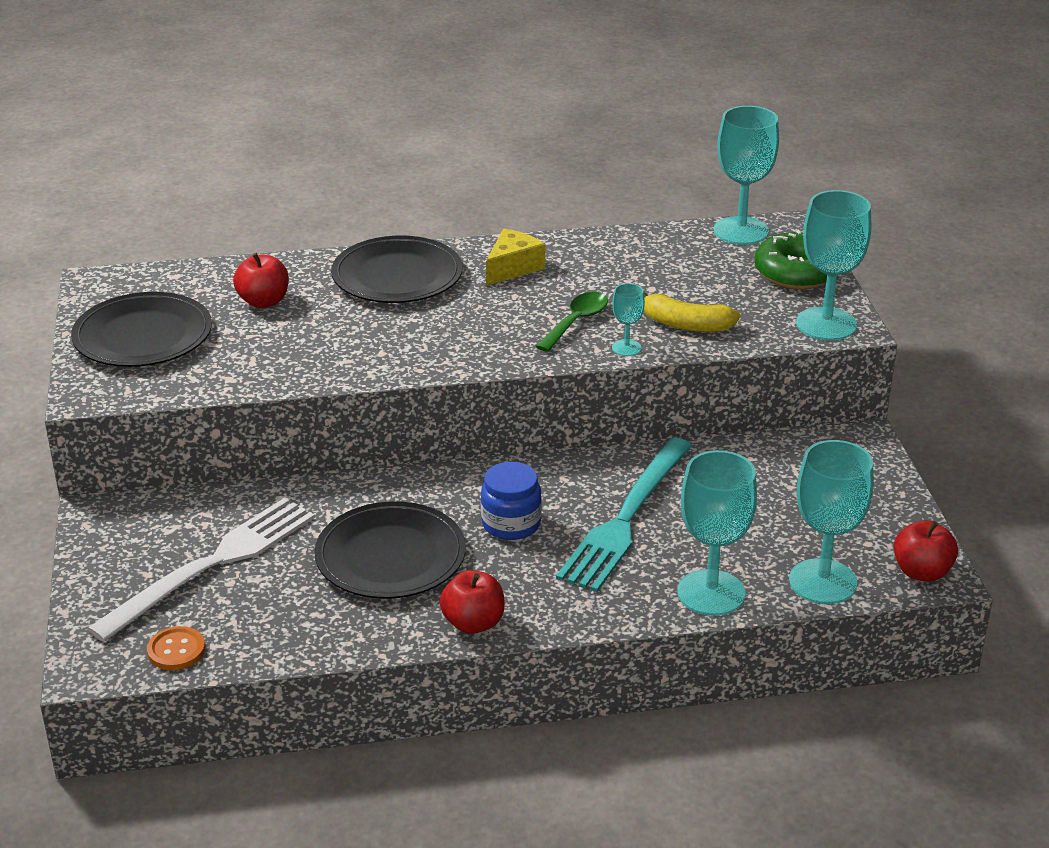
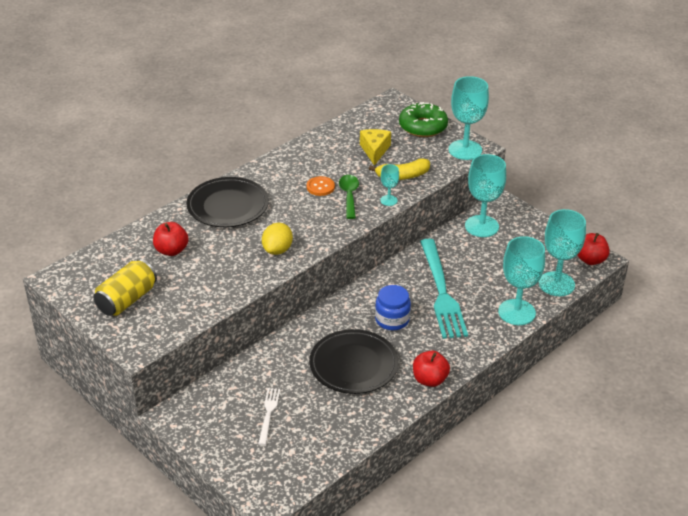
camera: 35 degrees left, 5 degrees up
black plate [71,292,212,367] -> yellow can [94,259,157,316]
white fork [87,498,315,642] -> white fork [258,388,280,445], size x0.46
orange button [147,626,205,670] -> orange button moved to [307,176,335,196]
yellow cheese [486,229,545,286] -> yellow cheese moved to [360,129,391,166]
turquoise goblet [713,106,779,245] -> turquoise goblet moved to [465,154,506,237]
none -> yellow lemon [262,223,293,255]

